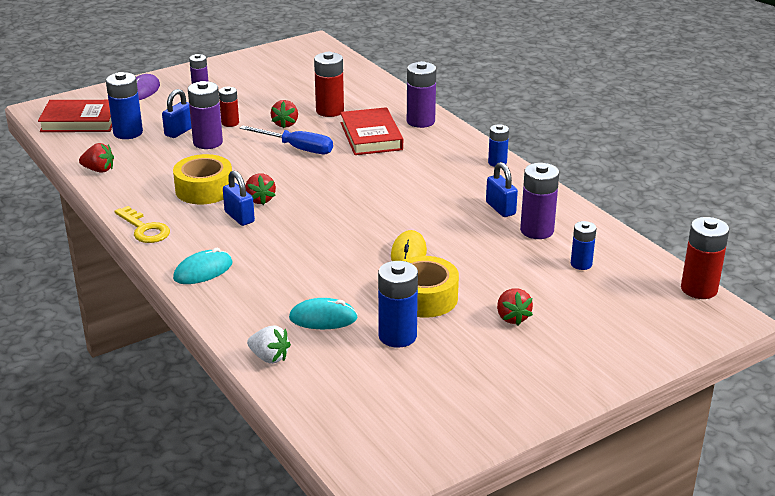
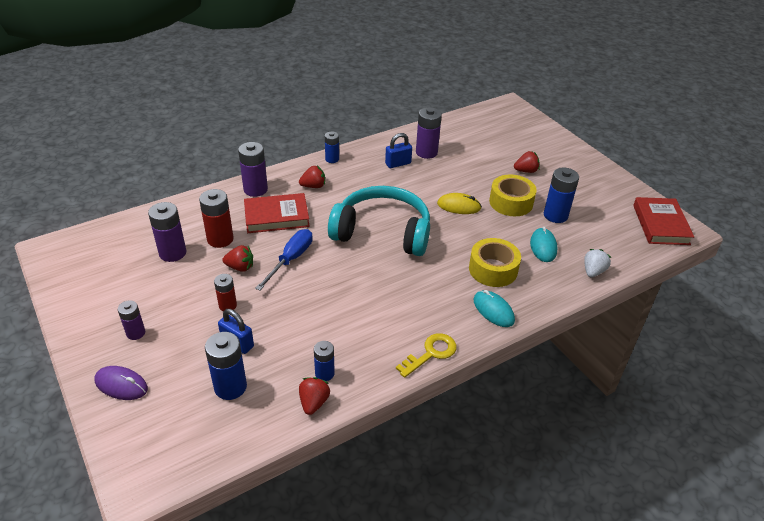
camera: 90 degrees left, 10 degrees up
red book [38,100,112,132] -> red book moved to [633,197,694,245]
yellow tape [173,154,232,204] -> yellow tape moved to [469,238,521,287]
purple battery [188,81,223,149] -> purple battery moved to [148,202,186,262]
blue padlock [223,171,255,226] -> none
red strawberry [245,174,276,205] -> red strawberry moved to [299,166,325,188]
blue battery [571,221,596,270] -> blue battery moved to [314,341,335,381]
red battery [681,217,729,299] -> none
none -> turquoise headphones [328,186,430,256]

